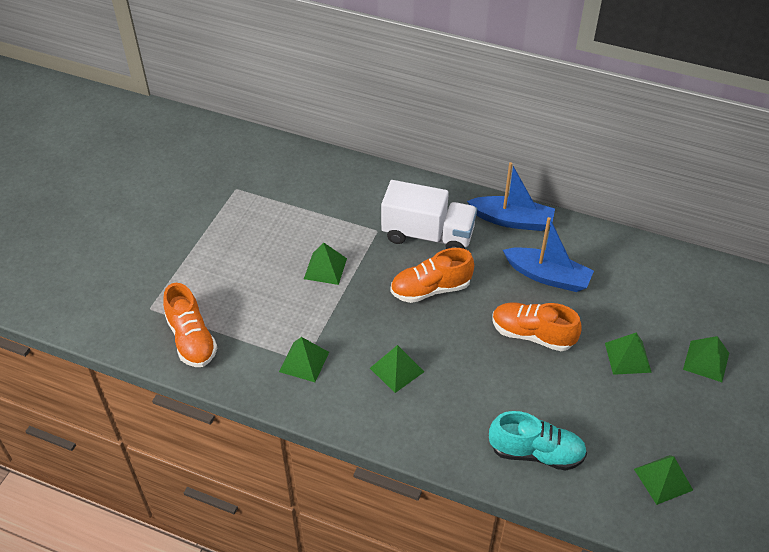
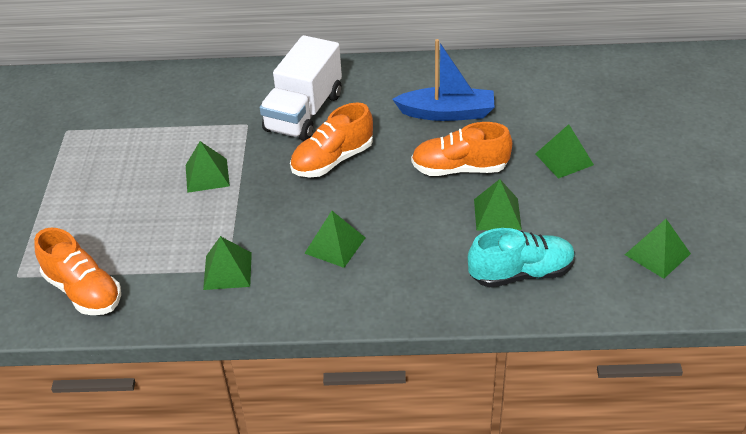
camera: 20 degrees left, 5 degrees down
white truck [381,180,477,249] -> white truck turned 120 degrees clockwise [260,35,342,141]
blue boat [467,162,555,231] -> none
green pyramid [683,336,729,382] -> green pyramid moved to [474,179,522,230]

